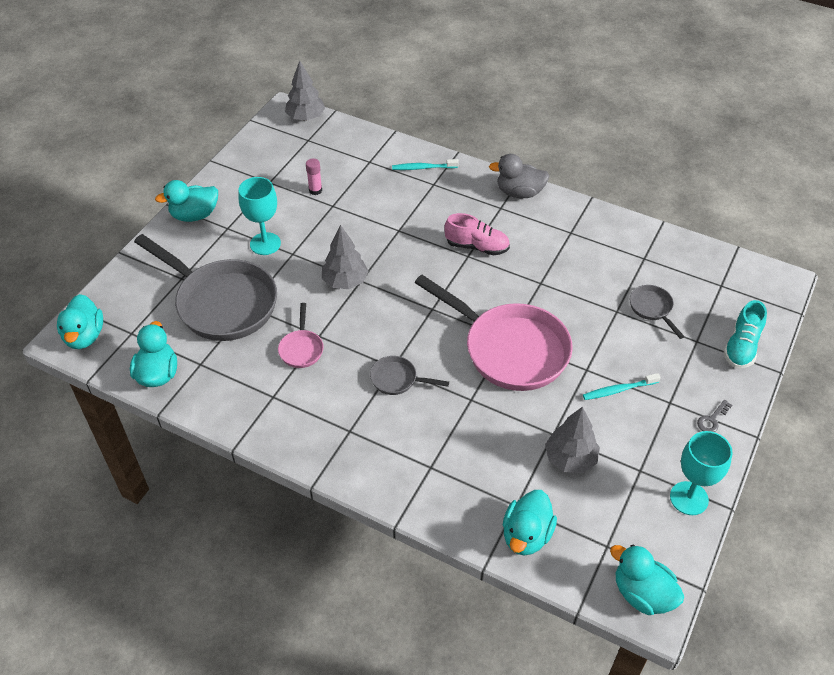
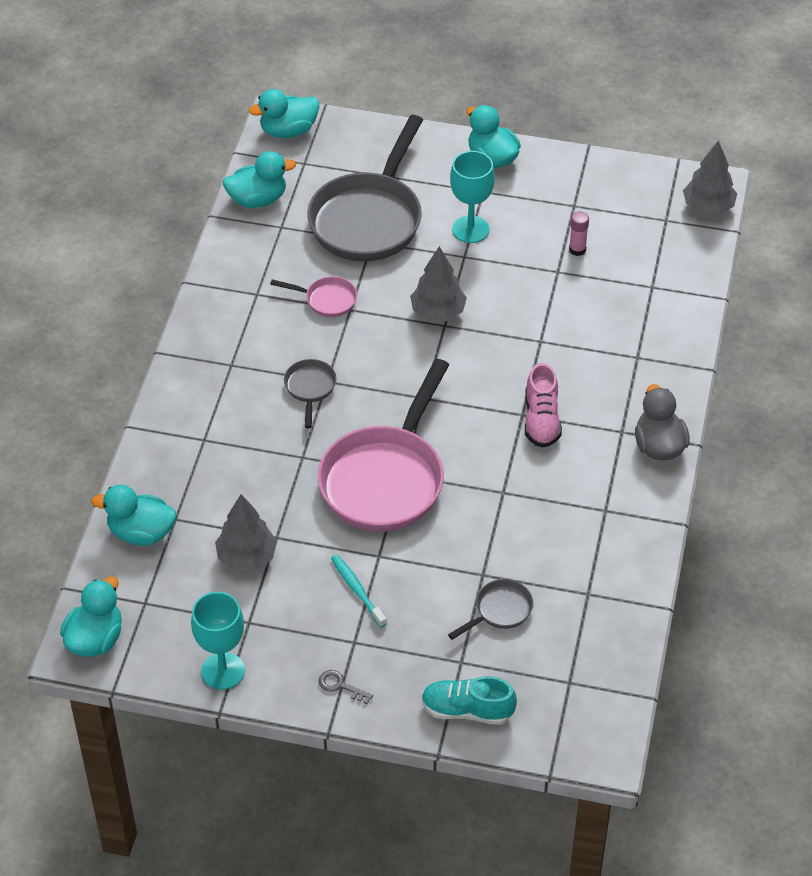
camera: 75 degrees right, 0 degrees up
pink pan [278,303,324,368] -> pink pan turned 150 degrees counterclockwise [270,276,357,317]
turquoise toothbrush [392,159,459,170] -> none

